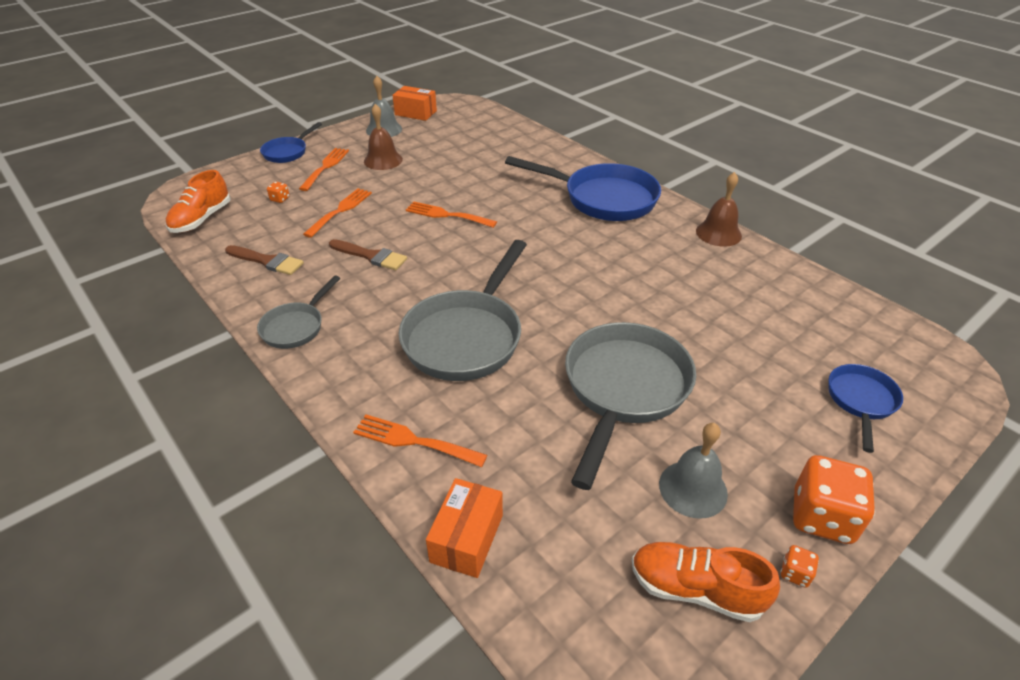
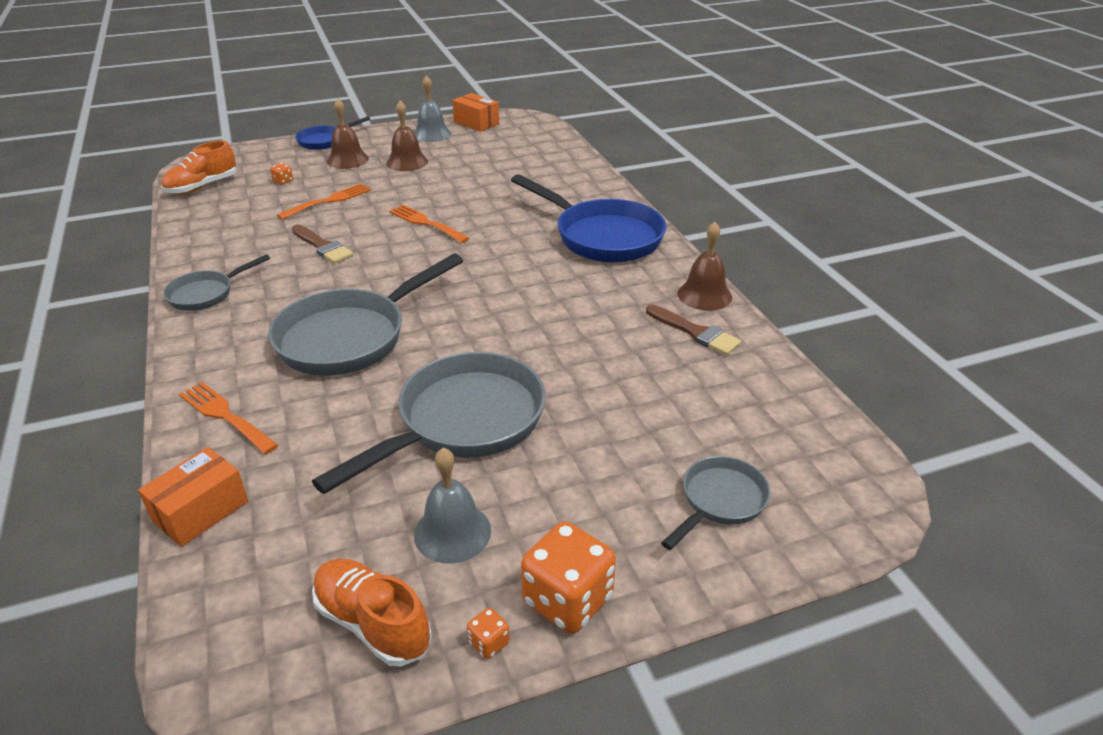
camera: 20 degrees right, 5 degrees down
brown brush [225,245,304,275] -> brown brush moved to [646,305,742,355]
orange fork [299,148,349,191] -> brown bell [327,99,369,169]
blue pan [828,364,903,453] -> grey pan [661,456,771,550]

